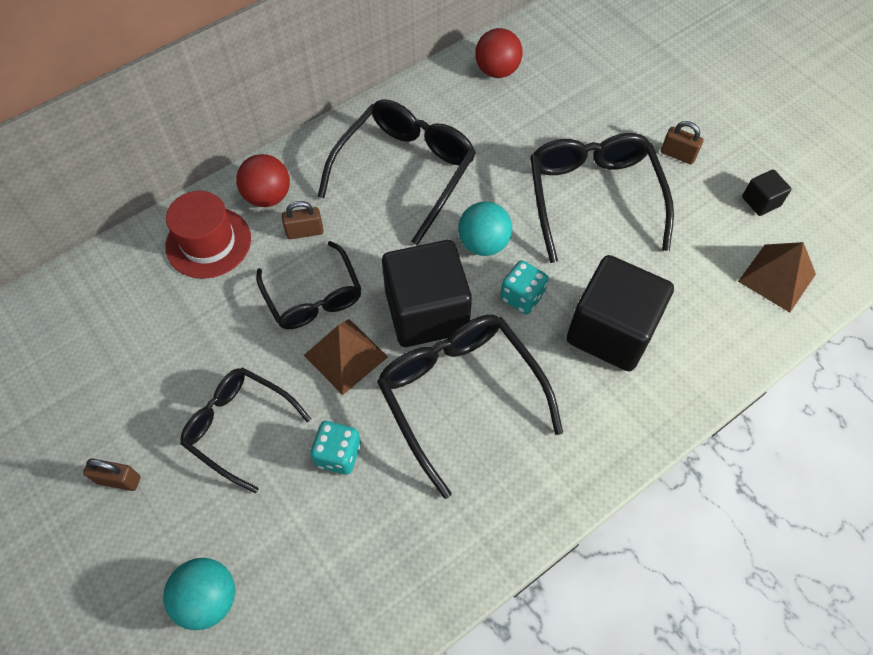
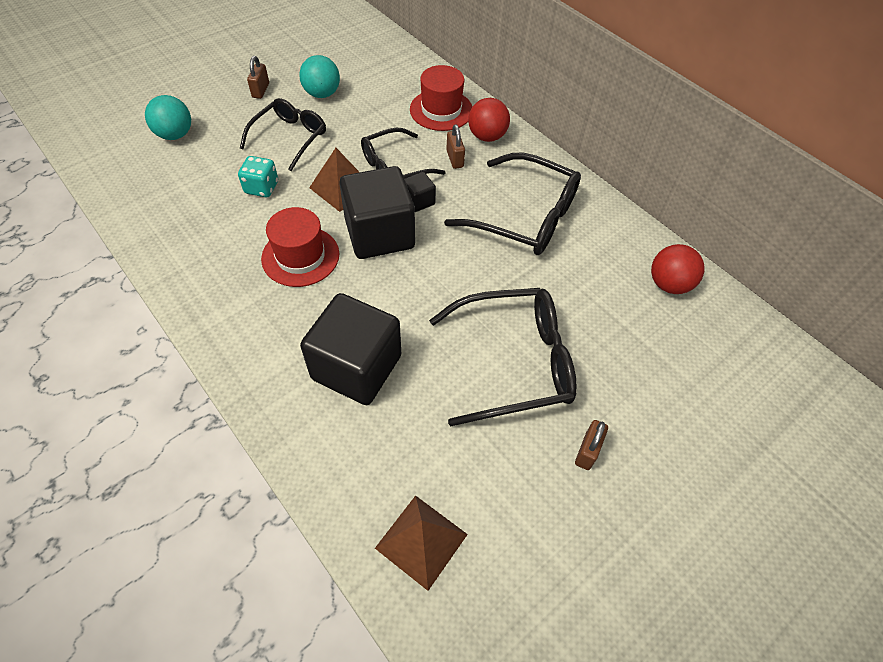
camera: 85 degrees right, 5 degrees down
black glasses [377,315,563,499] -> red hat [261,207,339,287]
turquoise ball [458,201,512,256] -> turquoise ball moved to [299,55,340,98]
turquoise dice [500,260,548,314] -> none
black cube [742,170,792,216] -> black cube moved to [405,172,436,212]

